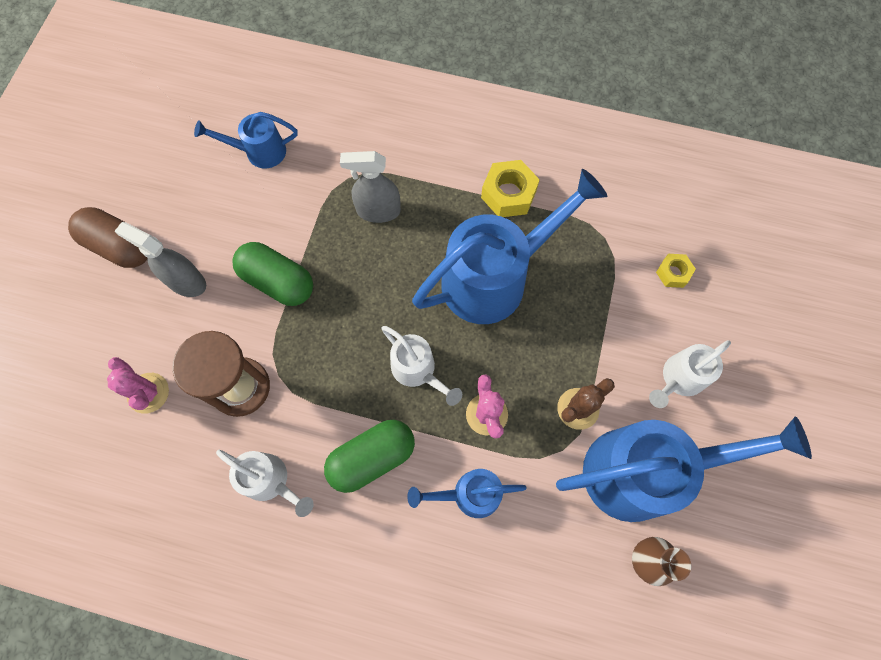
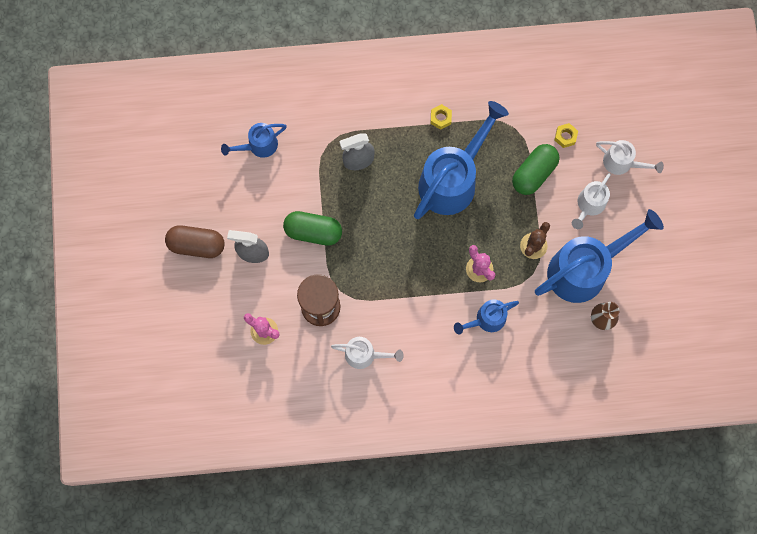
camera: 20 degrees left, 5 degrees up
green capsule [324,420,415,493] -> green capsule moved to [512,144,559,195]
white watering can [381,326,462,406] -> white watering can moved to [596,140,664,175]
yellow nut [481,160,540,217] -> yellow nut [431,104,452,130], size x0.59

